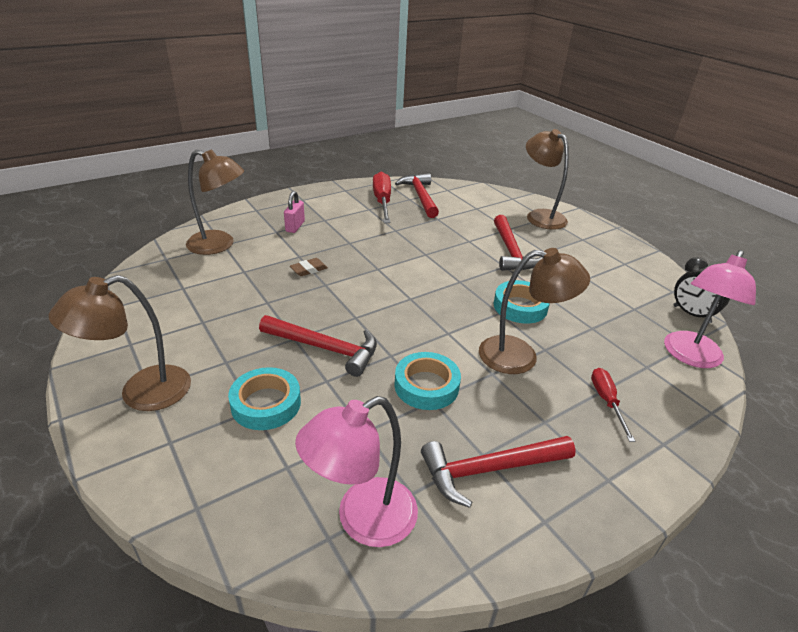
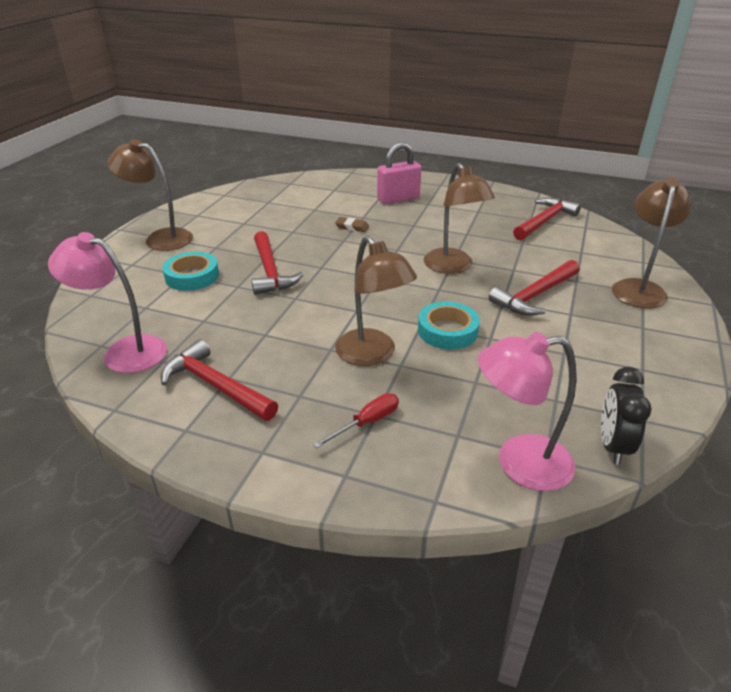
camera: 55 degrees right, 0 degrees up
brown lamp [186,149,244,255] -> brown lamp moved to [424,163,495,274]
pink padlock [284,191,305,233] -> pink padlock [377,142,421,204], size x1.59
red screwdriver [373,172,391,223] -> none
turquoise tape [394,352,461,410] -> none

